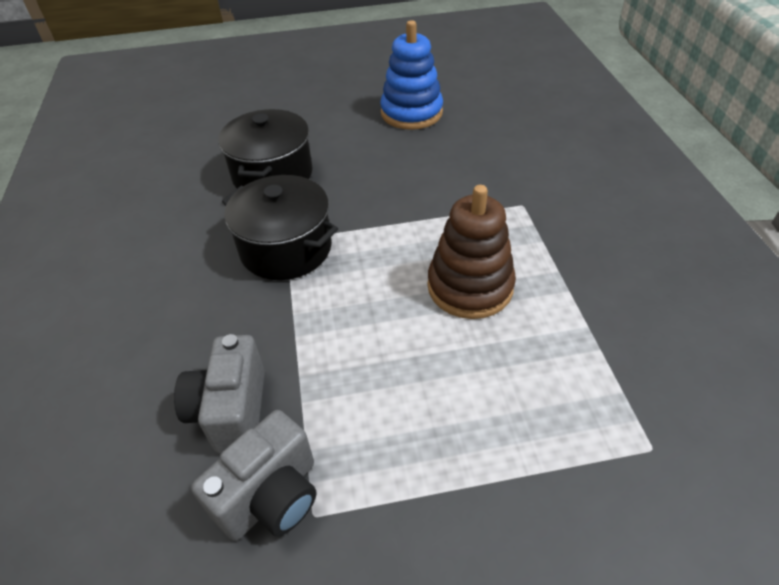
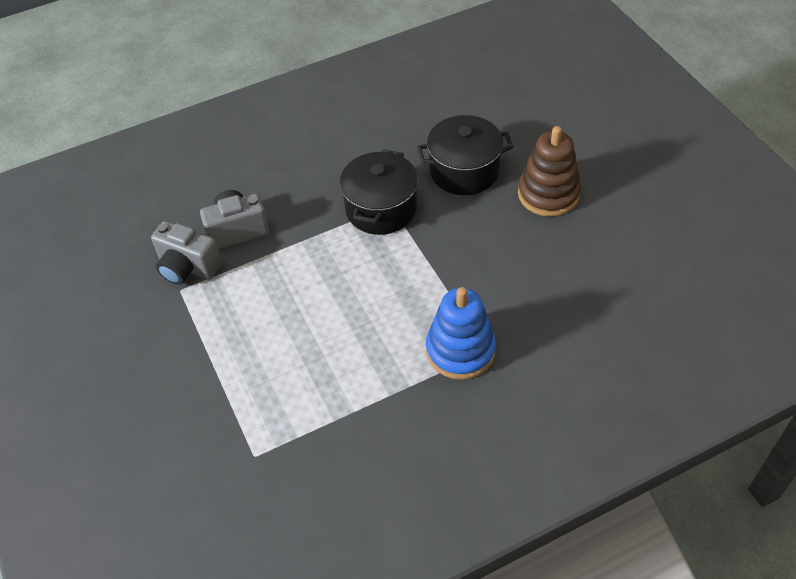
camera: 75 degrees right, 5 degrees up
blue stacking toy [380,20,443,130] -> blue stacking toy moved to [426,287,496,380]
brown stacking toy [428,185,516,319] -> brown stacking toy moved to [518,126,581,217]

